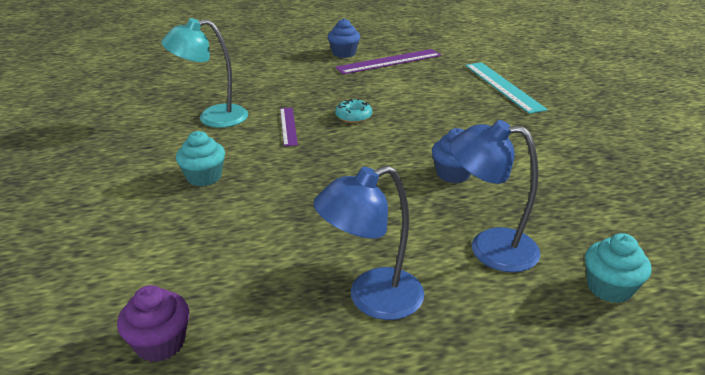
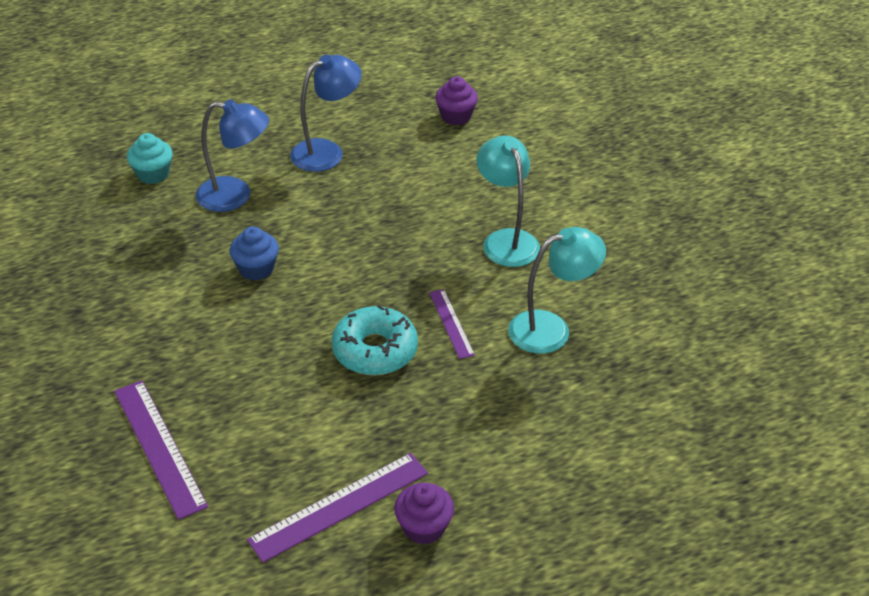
camera: 170 degrees right, 10 degrees up
turquoise cupcake [176,131,225,187] -> turquoise lamp [477,136,540,267]
blue cupcake [328,18,360,58] -> purple cupcake [394,483,454,545]
turquoise donut [335,98,372,123] -> turquoise donut [331,304,418,375], size x1.80
turquoise ruler [465,62,548,114] -> purple ruler [114,381,208,520]

